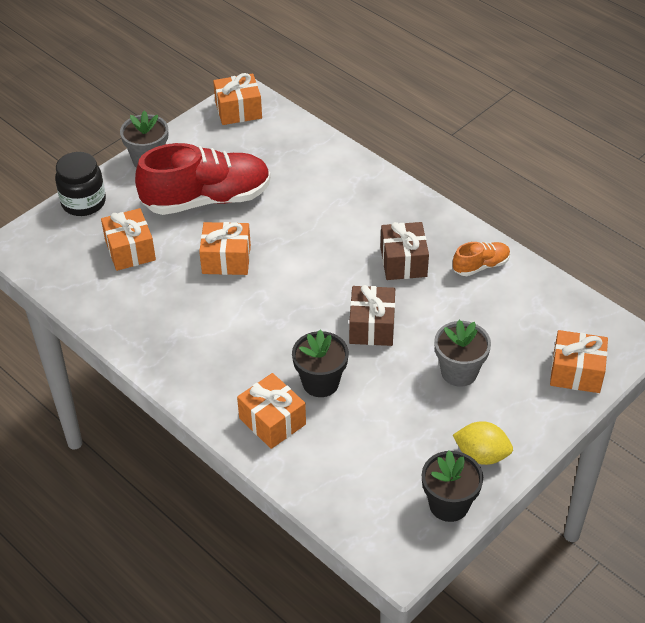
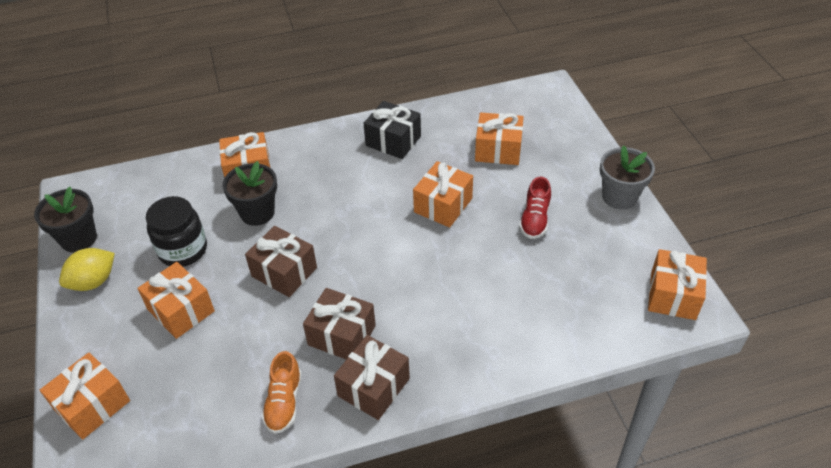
camera: 120 degrees right, 0 degrees up
black jar [55,152,106,216] -> black jar moved to [146,196,207,267]
red shoe [135,143,271,215] -> red shoe [519,177,551,239], size x0.46
grey flower pot [434,320,491,387] -> orange gift [137,262,215,339]
none -> brown gift [334,335,410,420]
none -> black gift [363,101,421,159]

